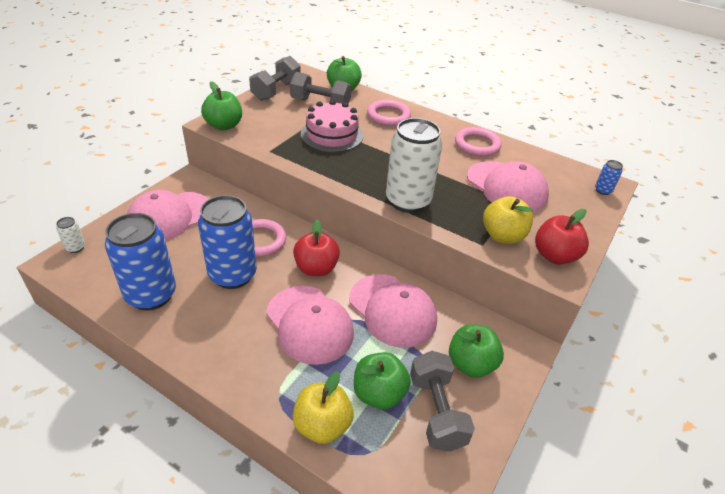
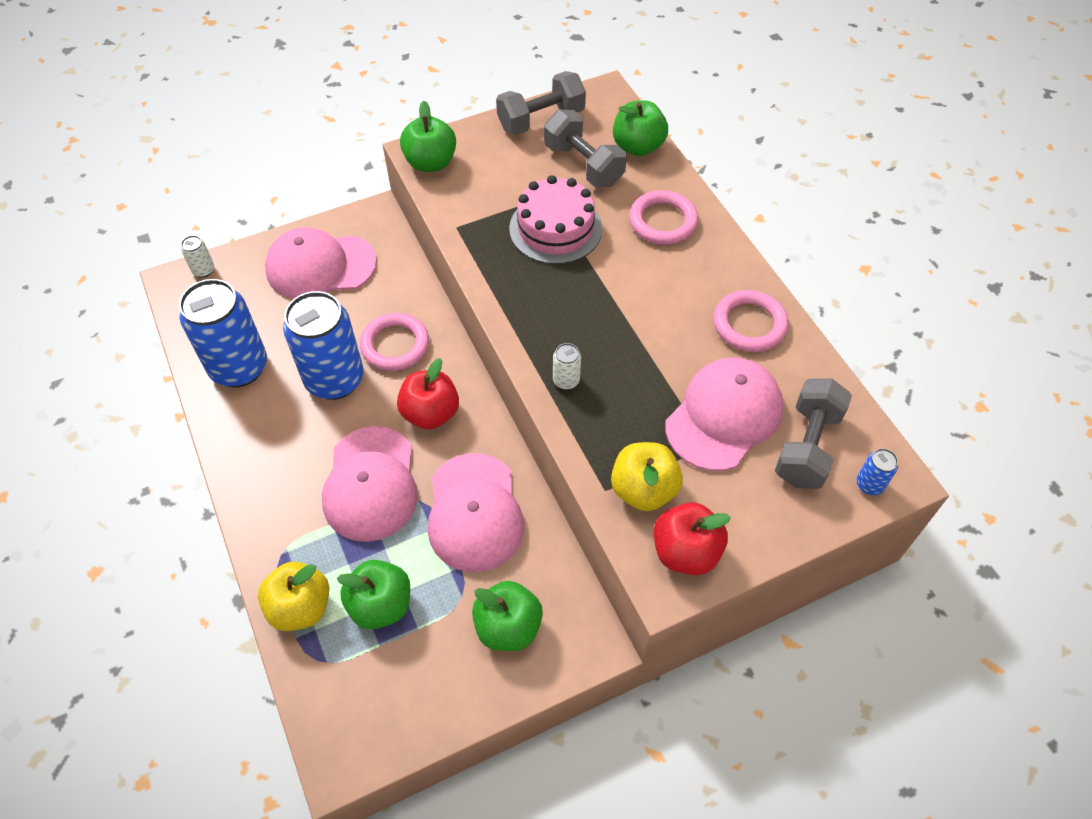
camera: 35 degrees right, 15 degrees up
white can [386,118,442,213] -> white can [553,343,581,390], size x0.41
grey dumbbell [410,351,475,452] -> grey dumbbell moved to [775,379,852,489]
pink cap [467,161,549,213] -> pink cap turned 135 degrees counterclockwise [665,358,783,471]

